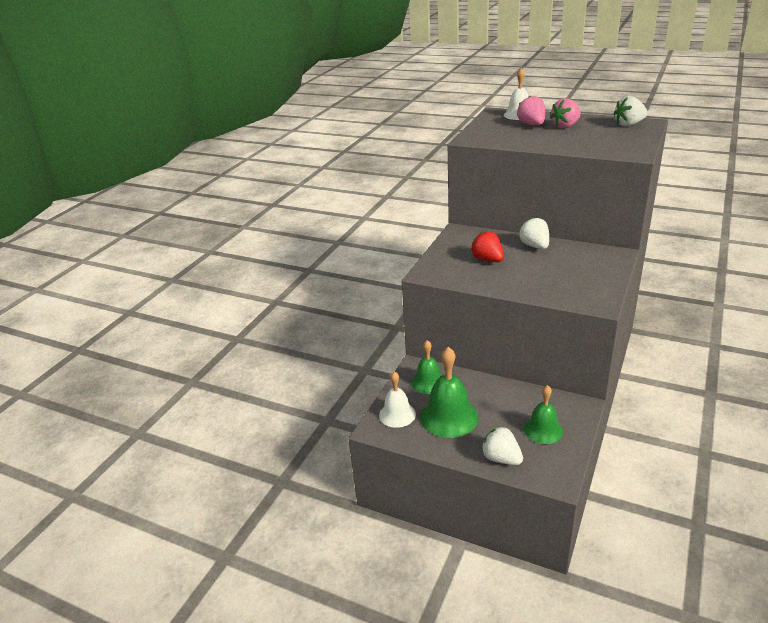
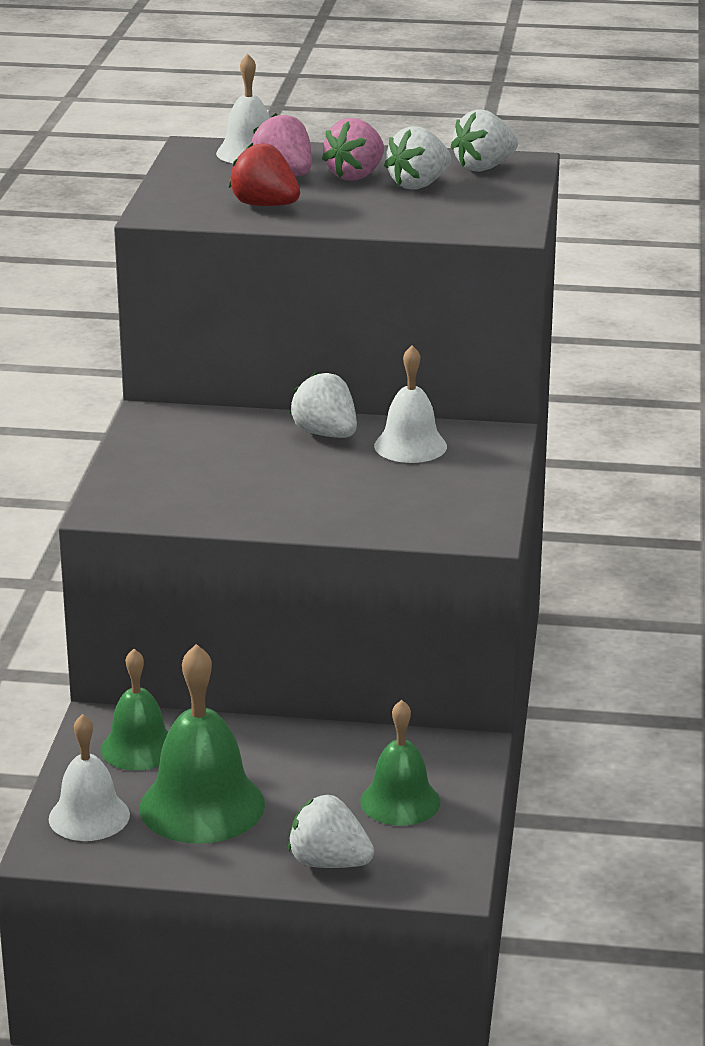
camera: 20 degrees left, 5 degrees down
red strawberry [471,231,504,262] -> red strawberry moved to [229,143,300,206]
none -> white bell [374,345,447,463]
none -> white strawberry [384,126,451,190]

